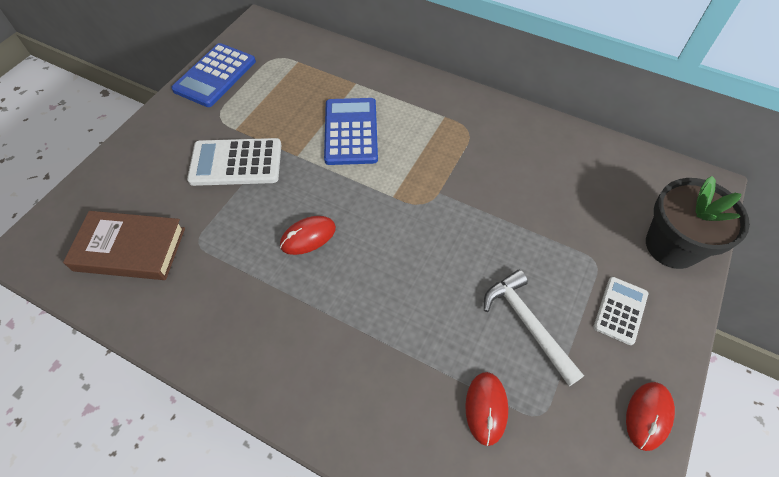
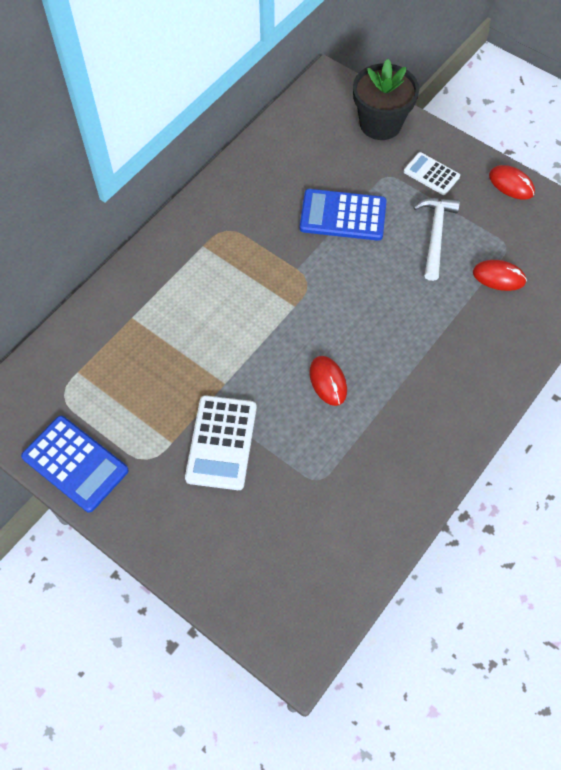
camera: 80 degrees left, 5 degrees up
brown book [63,211,185,280] -> none
blue calculator [324,98,378,165] -> blue calculator moved to [300,189,387,241]
white hammer [484,270,584,386] -> white hammer turned 120 degrees clockwise [413,198,460,281]

